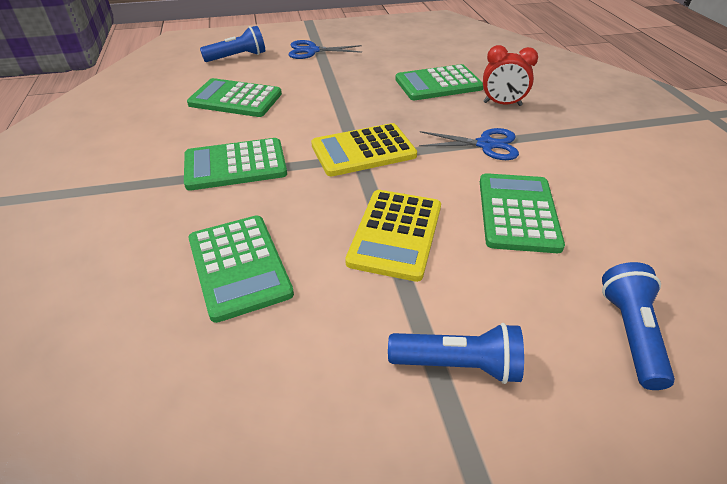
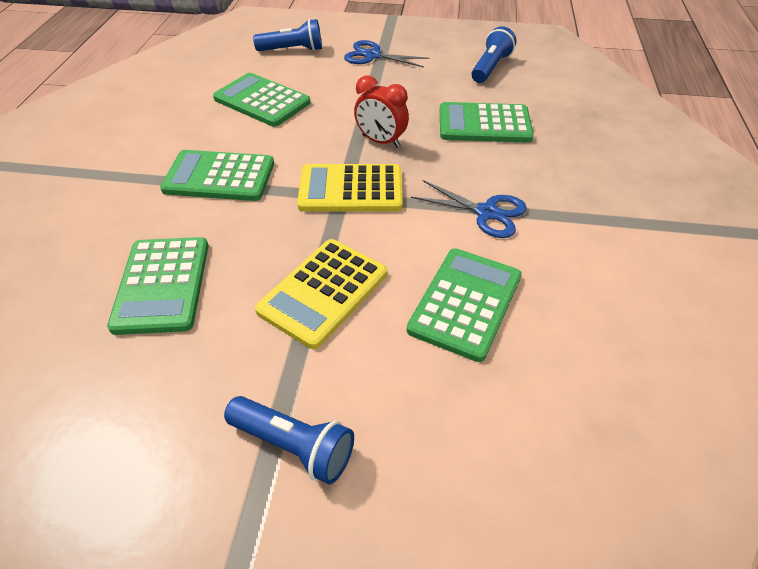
camera: 20 degrees right, 5 degrees up
red clock [483,45,538,106] -> red clock moved to [354,75,409,148]
blue flashlight [602,262,675,390] -> blue flashlight moved to [471,26,516,83]

